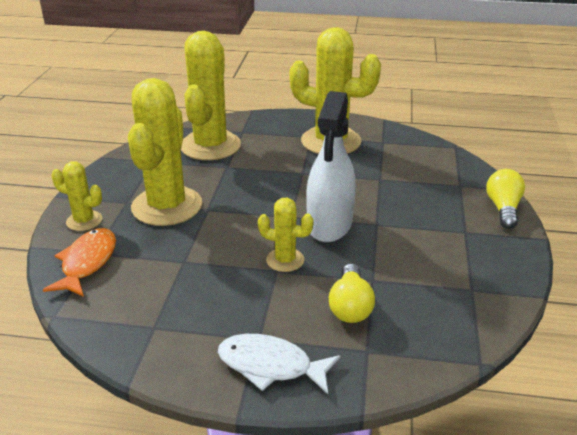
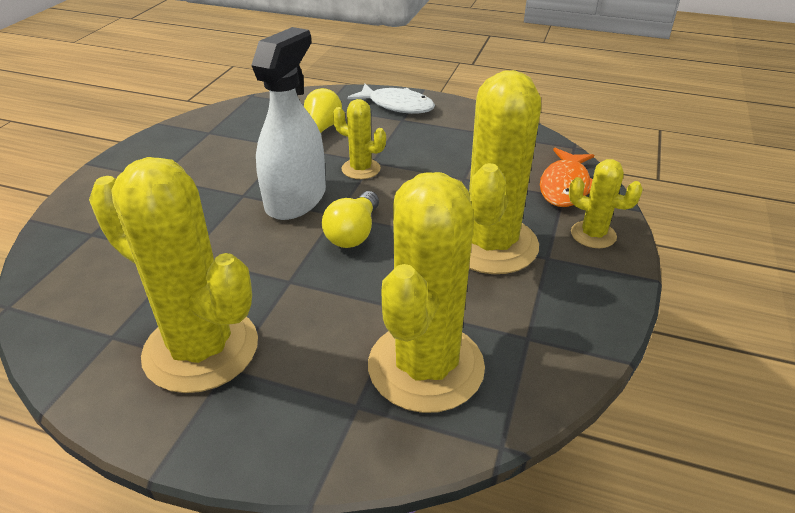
camera: 170 degrees left, 5 degrees up
yellow light bulb [486,169,525,229] -> yellow light bulb moved to [322,191,379,248]

